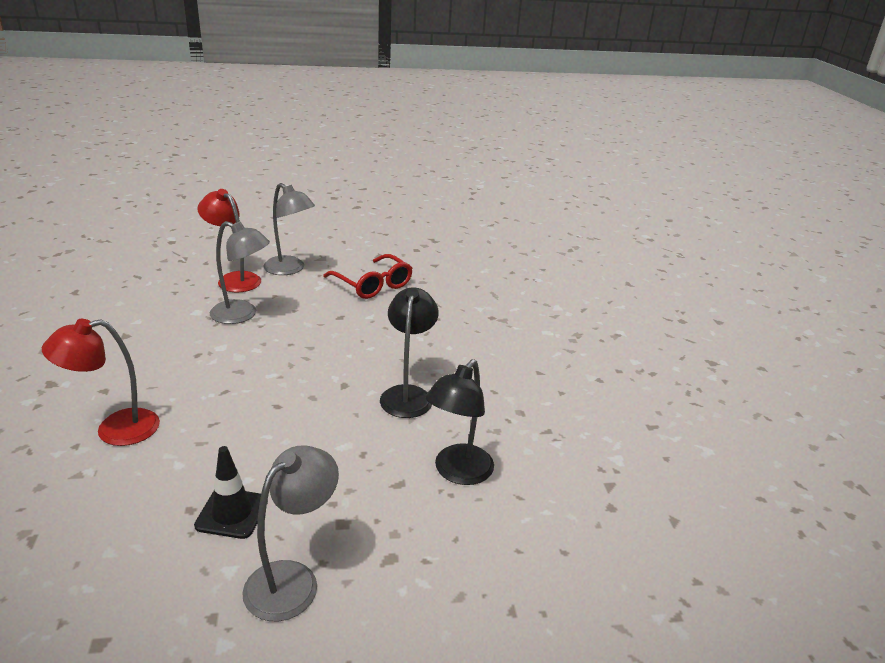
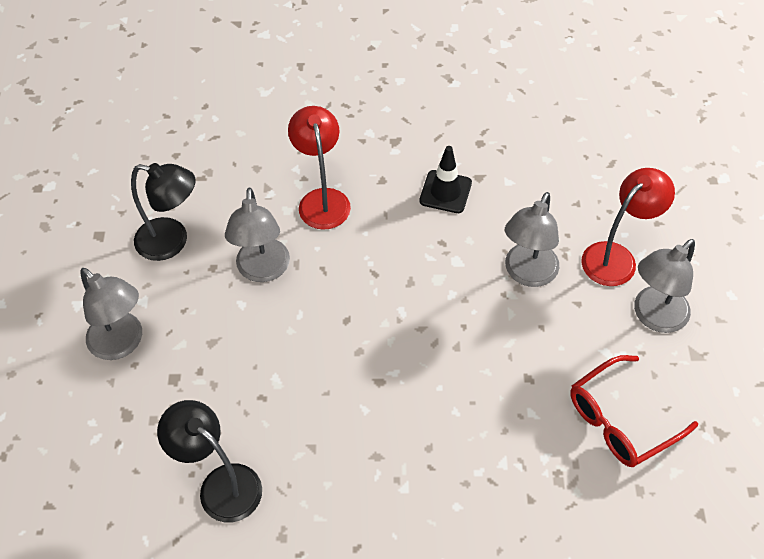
camera: 100 degrees right, 25 degrees up
black traffic cone [194,446,268,539] -> black traffic cone moved to [419,146,472,213]
black lamp [380,287,439,418] -> black lamp moved to [131,163,196,261]
none -> grey lamp [225,187,290,282]

